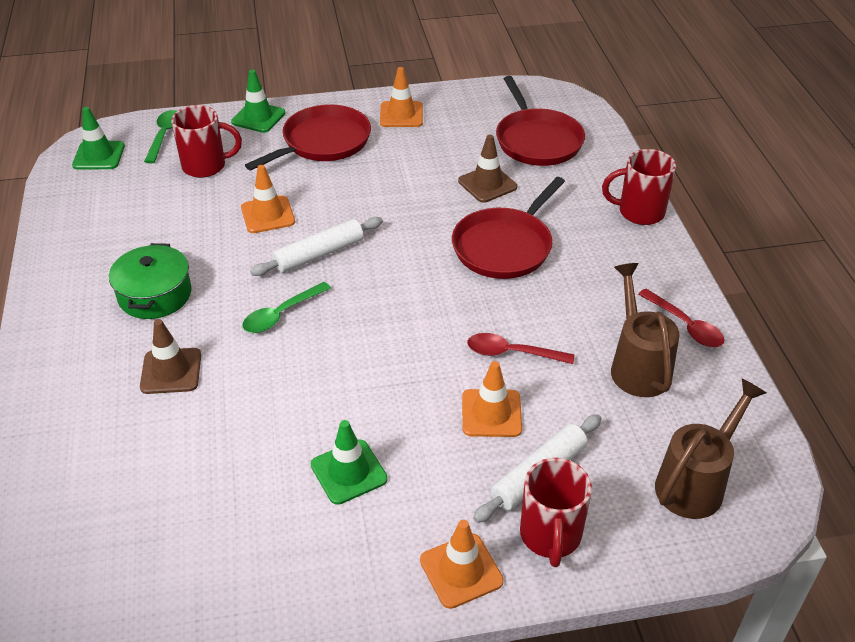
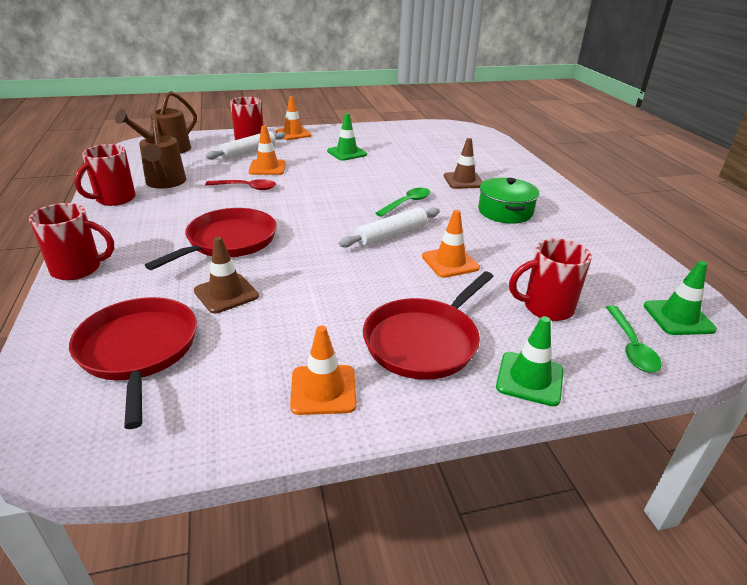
camera: 175 degrees right, 10 degrees down
red spoon [638,289,725,347] -> red mug [74,144,136,206]

